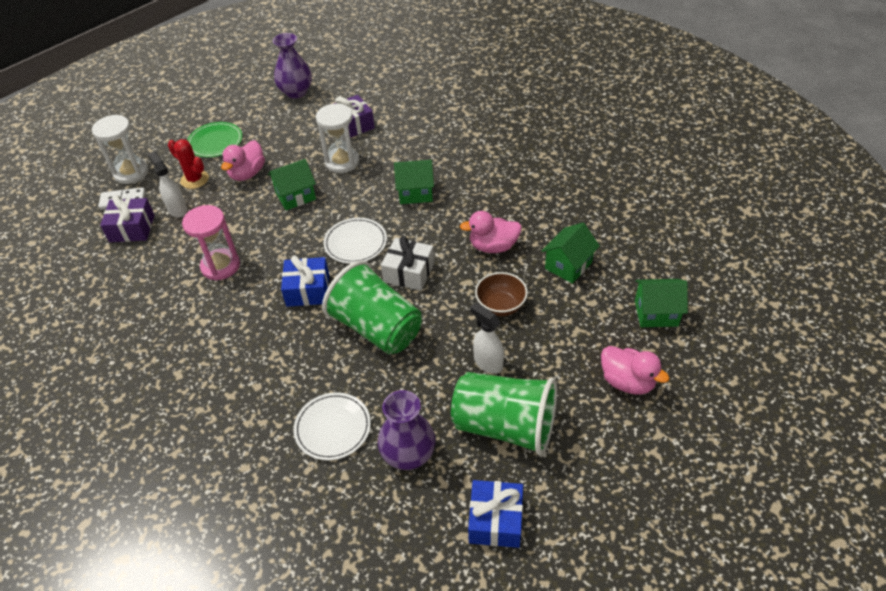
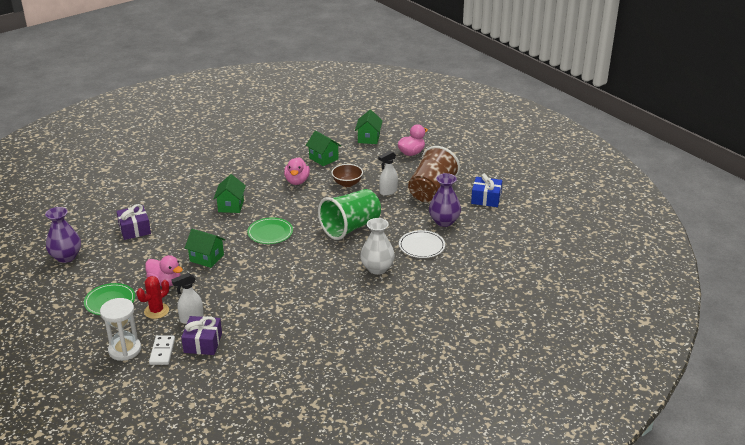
camera: 85 degrees left, 15 degrees down
pink hourglass [182,205,240,280] -> none
green house [268,159,316,210] -> green house turned 45 degrees counterclockwise [185,229,225,268]
blue gift [281,255,329,307] -> none
white hourglass [316,103,359,173] -> none
white plate [323,218,387,264] -> green plate [247,217,293,244]
white gift [381,236,434,291] -> none
green cup [451,372,557,456] -> brown cup [408,146,460,203]
none -> white vase [360,218,395,275]

